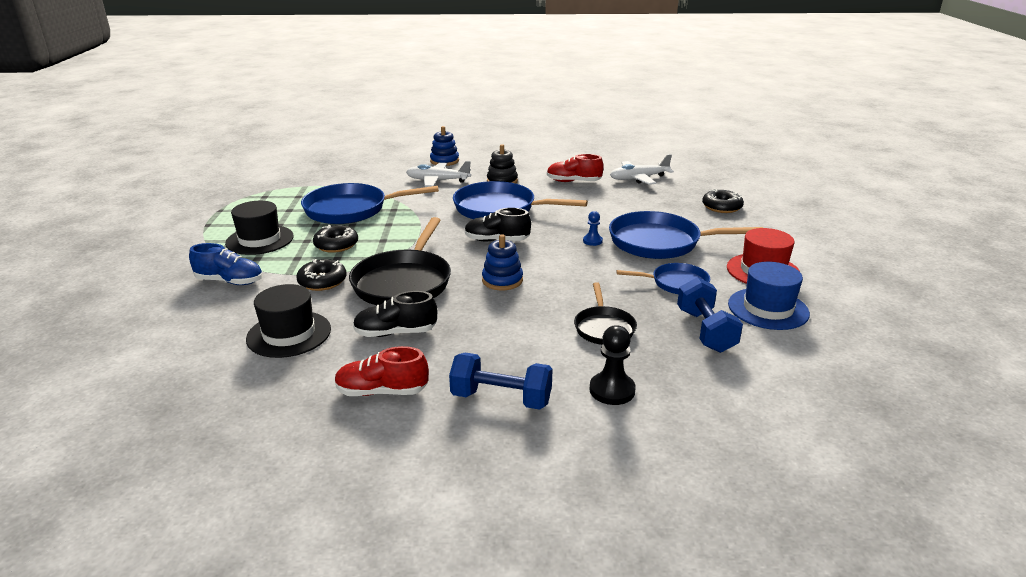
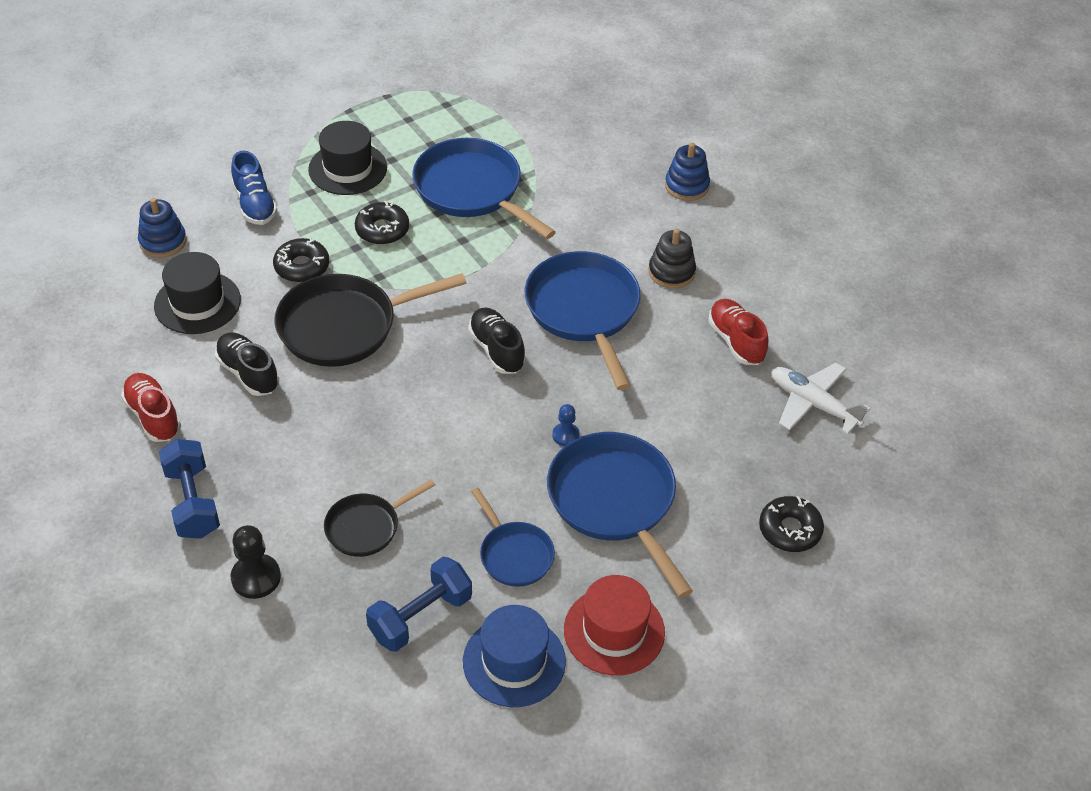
camera: 55 degrees right, 20 degrees up
white plane [406,161,471,187] -> none
blue stacking toy [482,235,523,290] -> blue stacking toy moved to [138,198,187,258]

